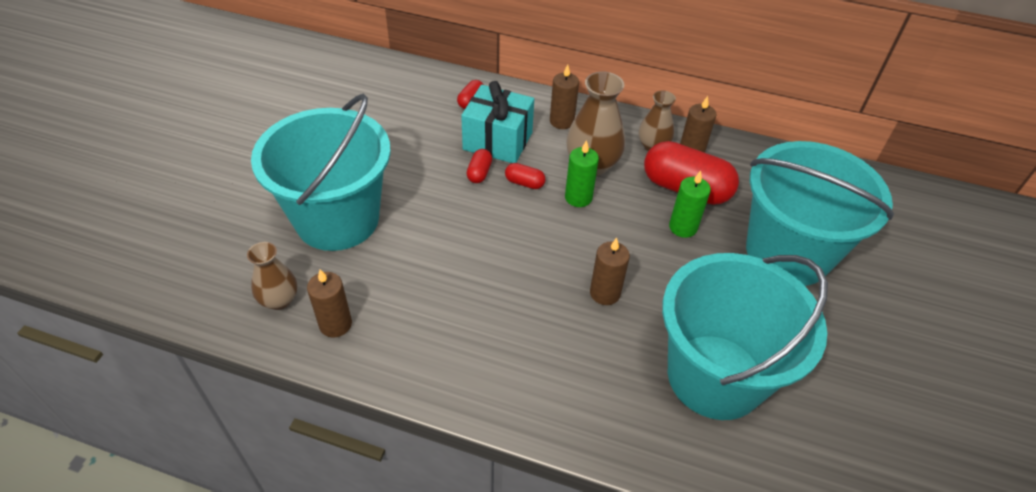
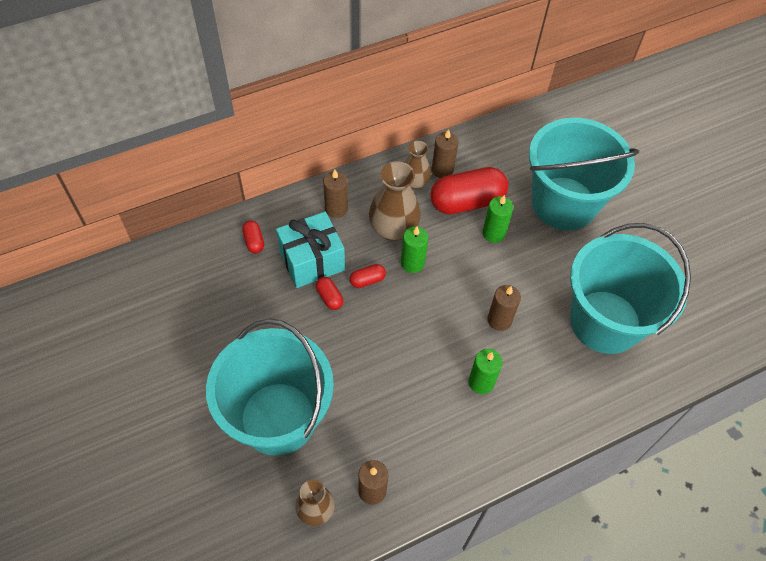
camera: 45 degrees left, 10 degrees up
none -> green candle [469,349,503,394]

